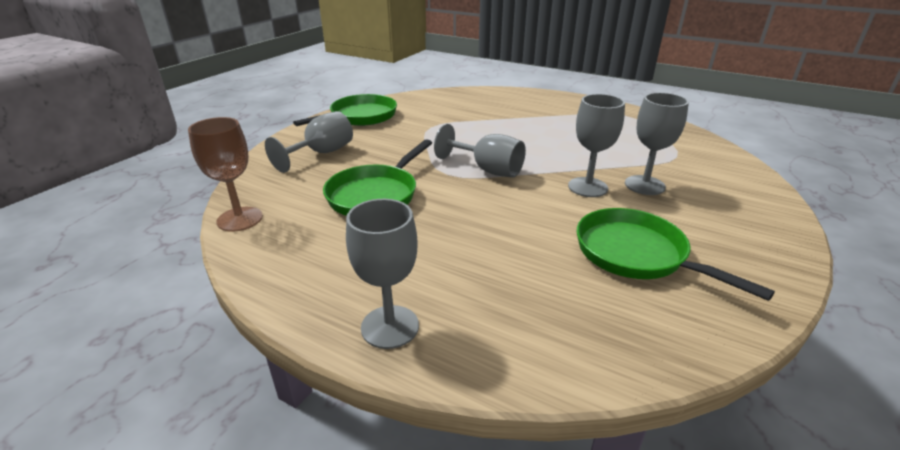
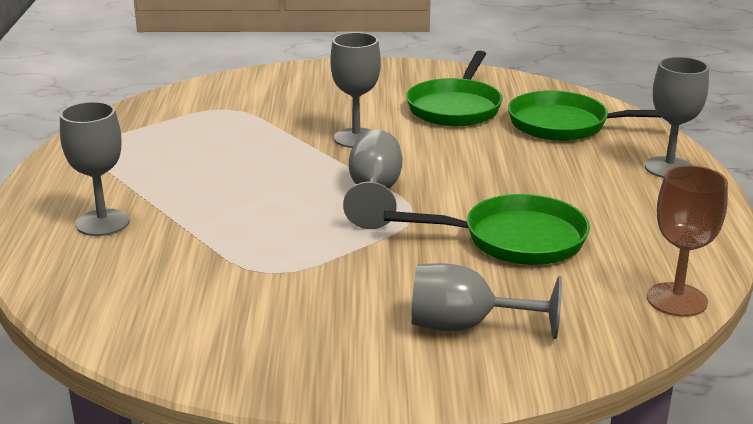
camera: 120 degrees left, 5 degrees down
green pan [293,94,397,126] -> green pan moved to [508,90,661,141]
grey goblet [625,92,689,195] -> grey goblet moved to [60,102,130,236]

